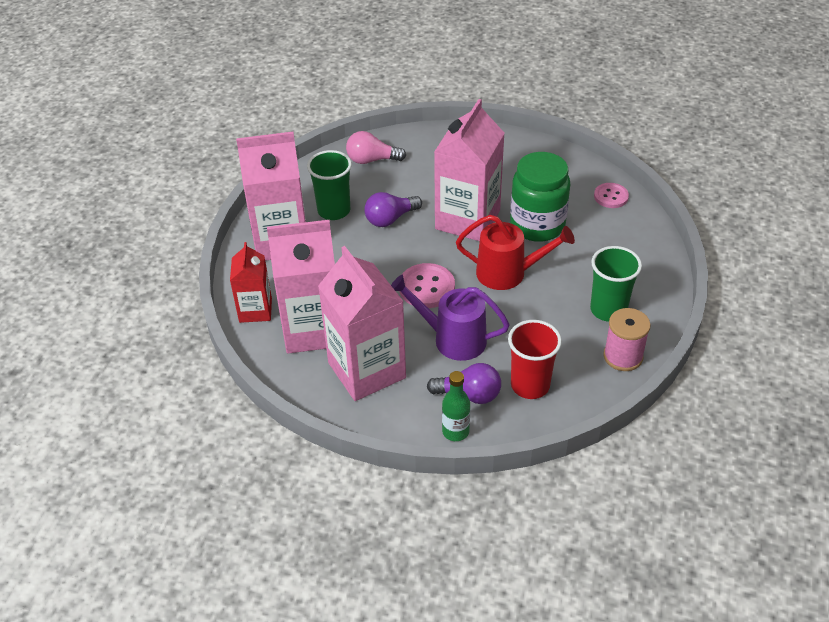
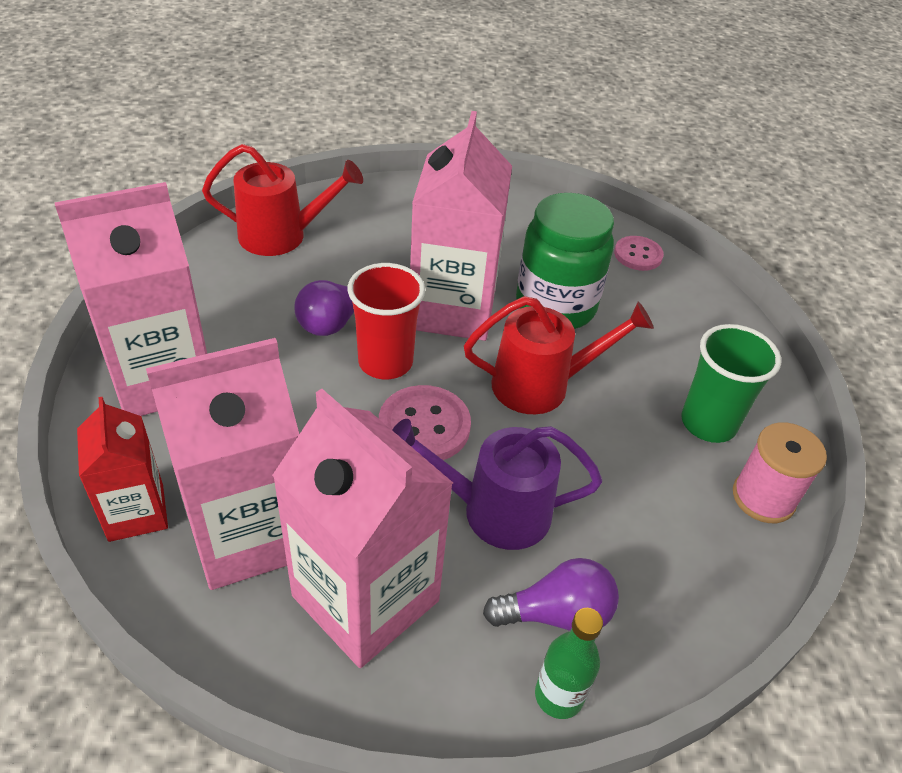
camera: 20 degrees left, 0 degrees up
green cup [307,150,352,220] -> none
pink light bulb [346,131,406,164] -> red watering can [202,144,363,256]
red cup [508,320,562,399] -> red cup moved to [348,263,425,379]

